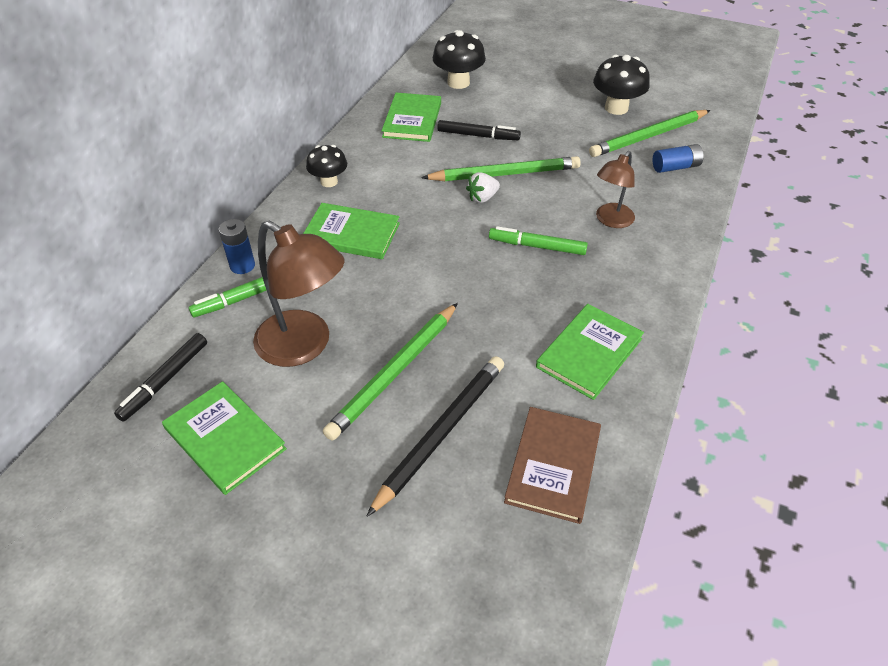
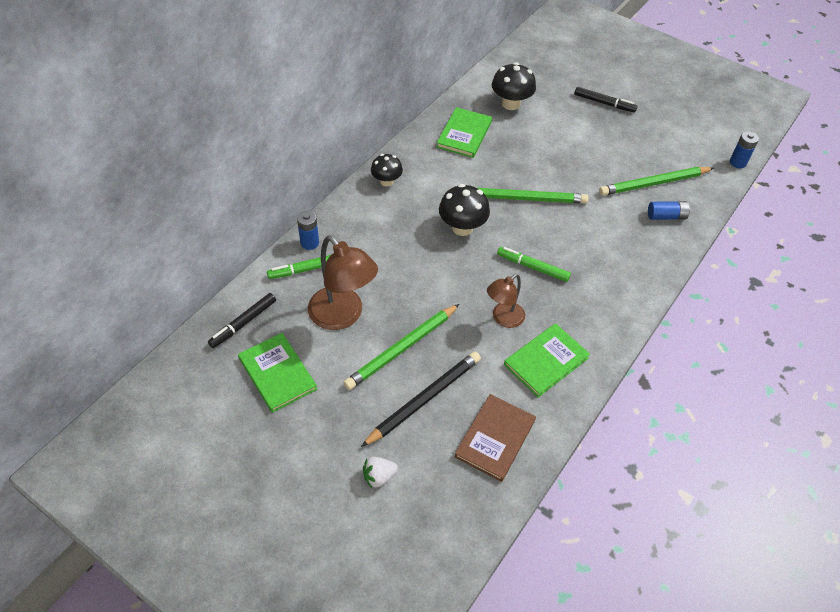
camera: 10 degrees right, 5 degrees up
green book [303,203,400,259] -> none
black marker [437,120,521,140] -> black marker moved to [574,87,638,112]
white strawberry [466,172,500,203] -> white strawberry moved to [363,457,398,488]
black mushroom [593,55,650,115] -> black mushroom moved to [439,184,490,236]
brown lamp [596,151,635,228] -> brown lamp moved to [487,274,525,328]
none -> blue battery [730,131,759,168]

